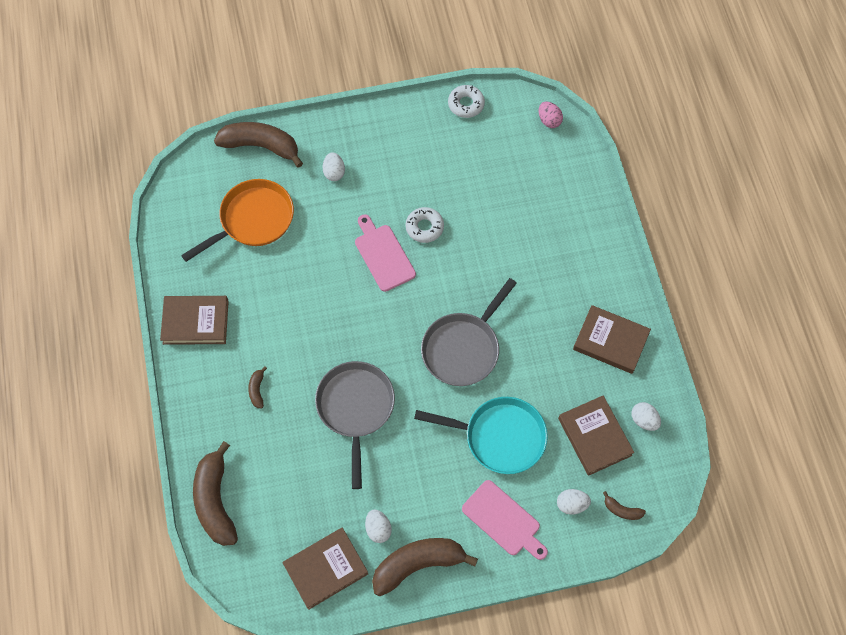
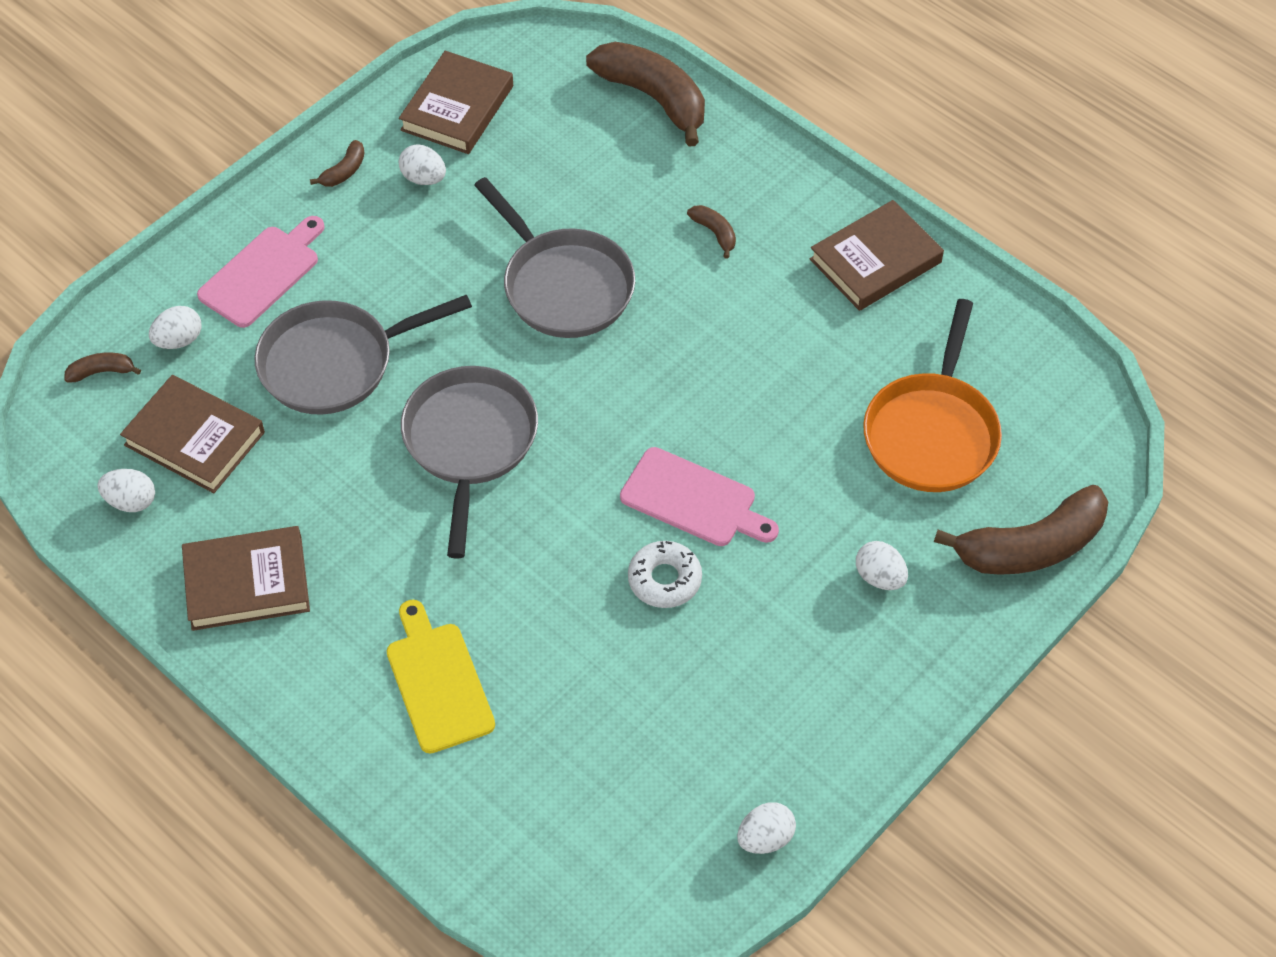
camera: 145 degrees right, 10 degrees down
brown banana [372,538,478,596] -> brown banana [310,140,365,187], size x0.44
turquoise pan [414,397,548,474] -> grey pan [254,294,472,415]
white donut [448,85,485,118] -> white egg [737,802,796,854]
pink cutting board [462,480,548,560] -> pink cutting board turned 120 degrees clockwise [197,216,325,328]
pink egg [539,101,563,128] -> none
none -> yellow cutting board [387,600,495,753]

